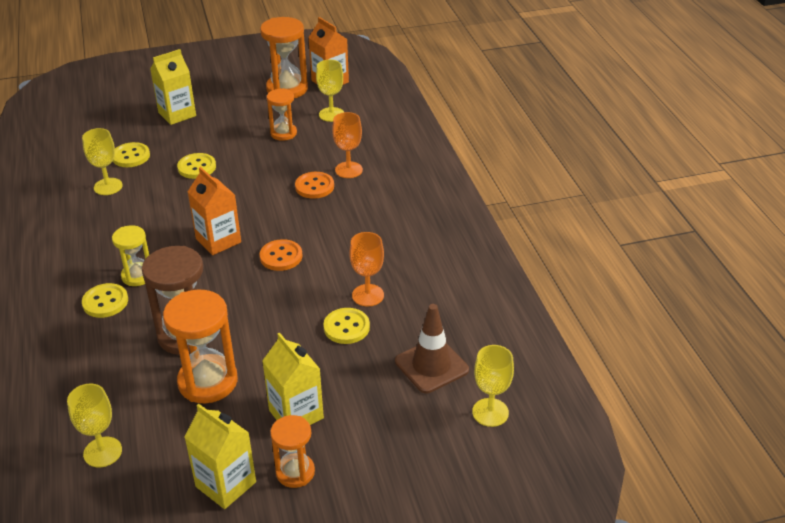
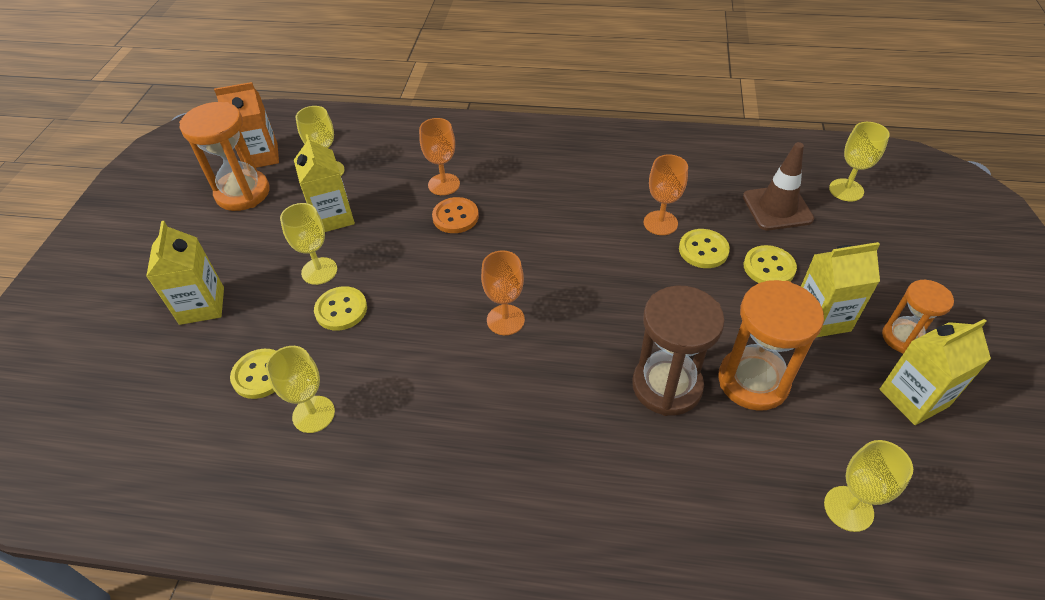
camera: 65 degrees left, 10 degrees up
yellow button [82,283,128,318] -> yellow button moved to [744,245,797,283]
yellow hourglass [112,225,149,286] -> none
orange carton [188,167,241,255] -> orange goblet [481,250,525,335]
orange button [259,239,303,271] -> none
orange hourglass [267,88,297,141] -> yellow carton [294,134,355,232]
none -> yellow goblet [280,203,337,285]

